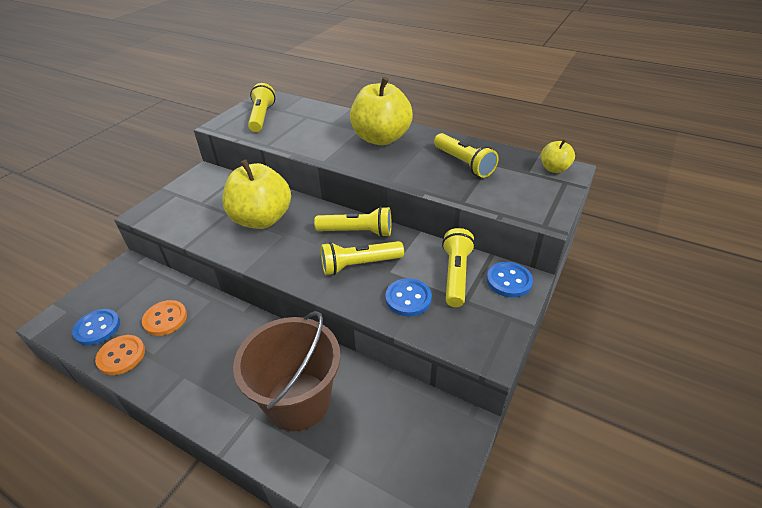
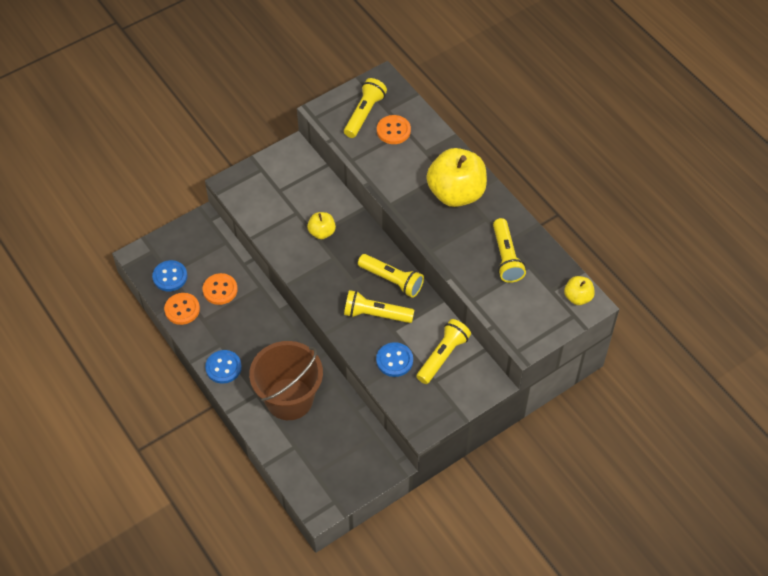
camera: 25 degrees right, 15 degrees up
yellow apple [222,160,291,229] -> yellow apple [307,212,336,239], size x0.48
blue button [486,262,533,298] -> blue button moved to [205,350,242,384]
none -> orange button [377,115,411,144]

